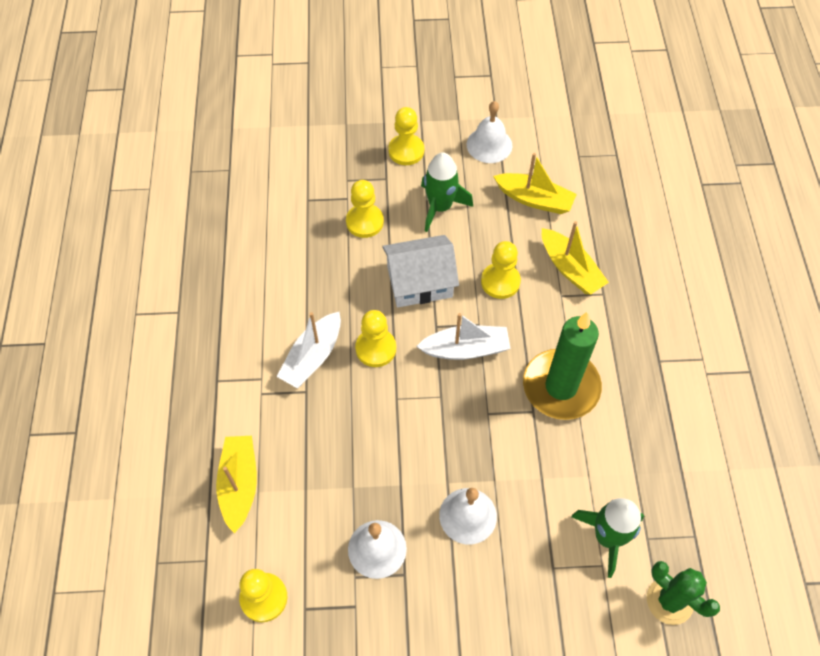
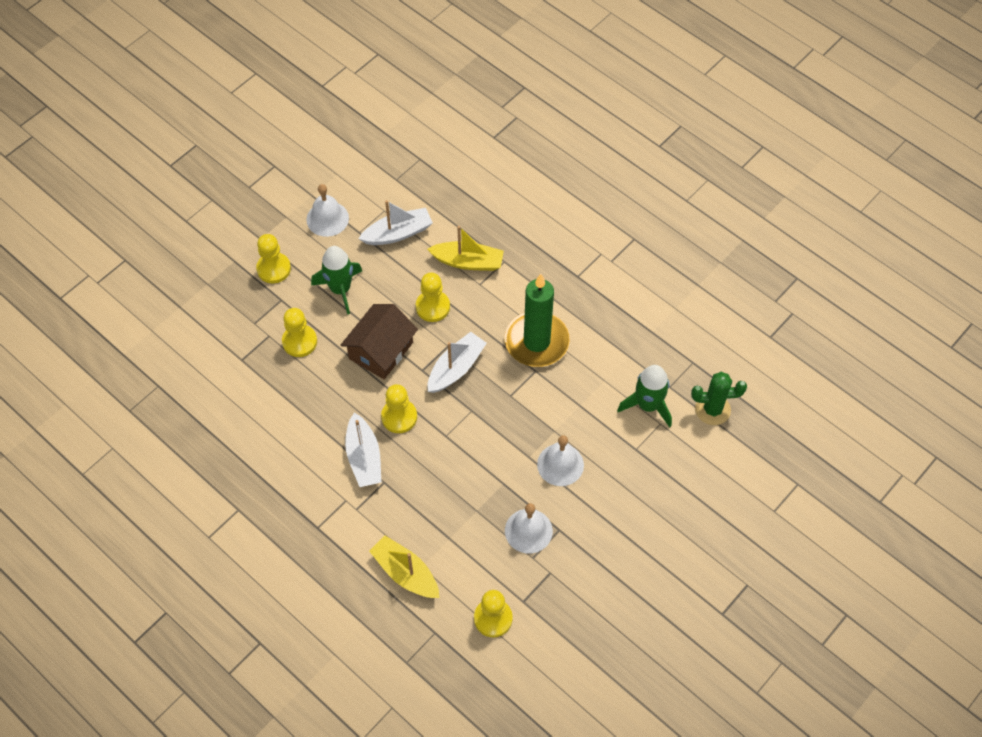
camera: 45 degrees left, 0 degrees up
white house [382,235,459,307] -> brown house [341,304,418,379]
yellow boat [493,153,577,214] -> white boat [358,200,433,245]

